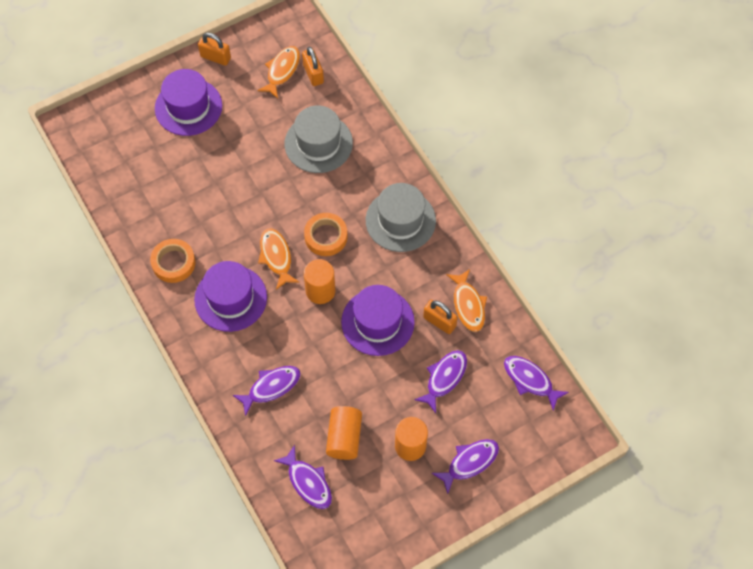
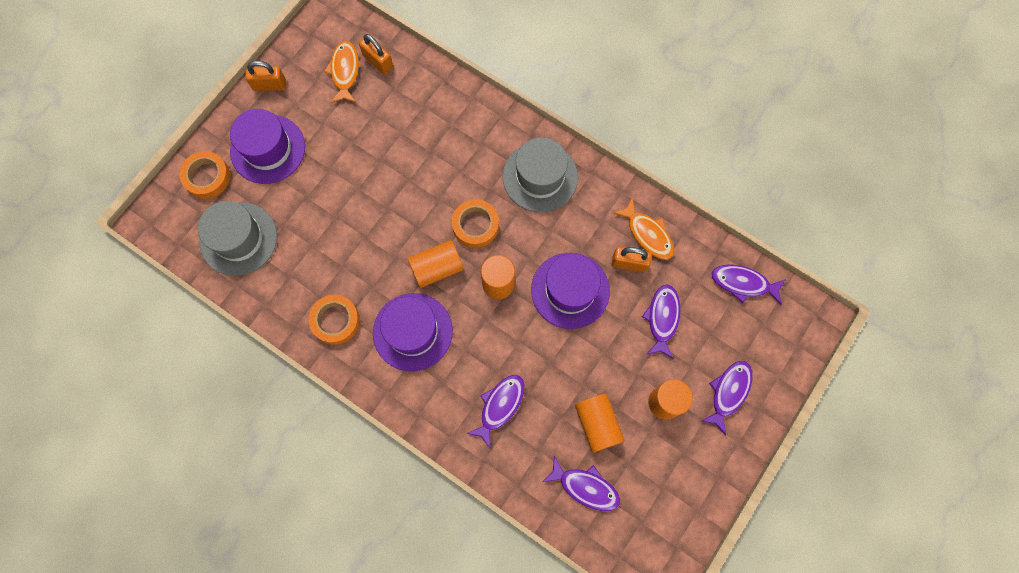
camera: 25 degrees left, 10 degrees up
orange fish [258,228,300,290] -> orange cylinder [408,240,464,288]
grey hat [285,105,353,173] -> grey hat moved to [198,201,277,276]
none -> orange tape [179,151,230,199]

